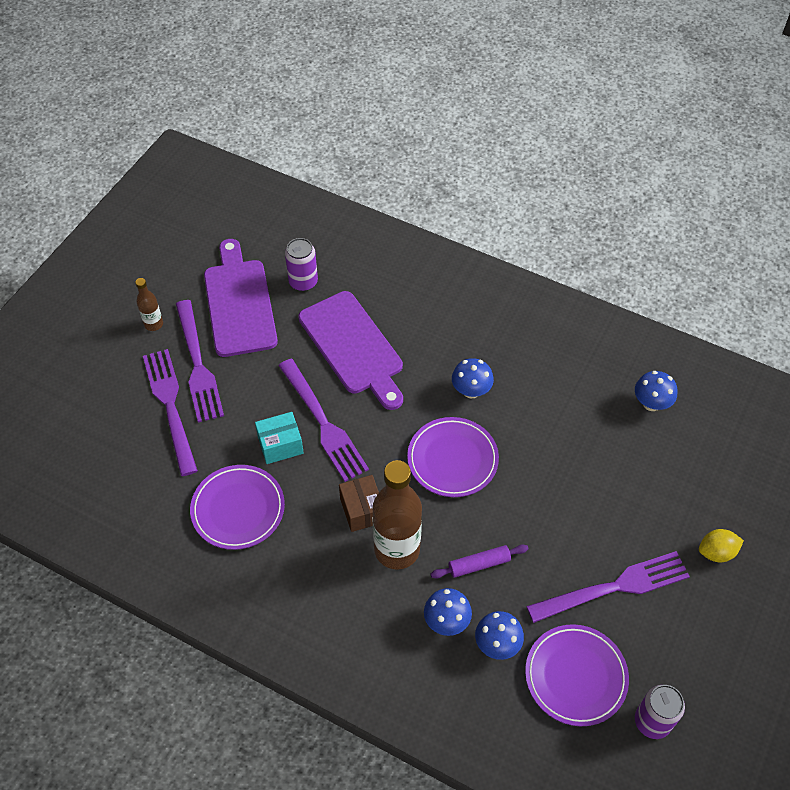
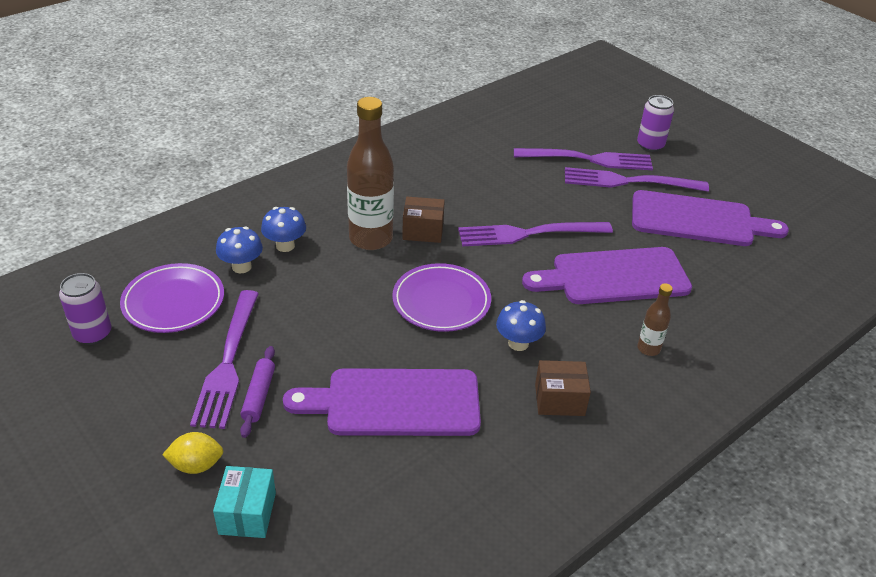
camera: 110 degrees right, 15 degrees down
brown bottle [135,278,163,331] -> brown bottle moved to [637,283,673,356]
purple plate [190,465,285,550] -> none
turquoise box [255,412,304,464] -> turquoise box moved to [213,466,276,538]
purple can [285,238,318,291] -> purple can moved to [637,95,674,152]
purple rolling pin [431,544,529,578] -> purple rolling pin moved to [240,346,275,438]
blue mushroom [635,371,677,411] -> none
yellow lemon [699,529,744,562] -> yellow lemon turned 75 degrees clockwise [162,432,223,474]
none -> purple cutting board [283,368,481,436]
none -> brown box [535,360,591,416]

